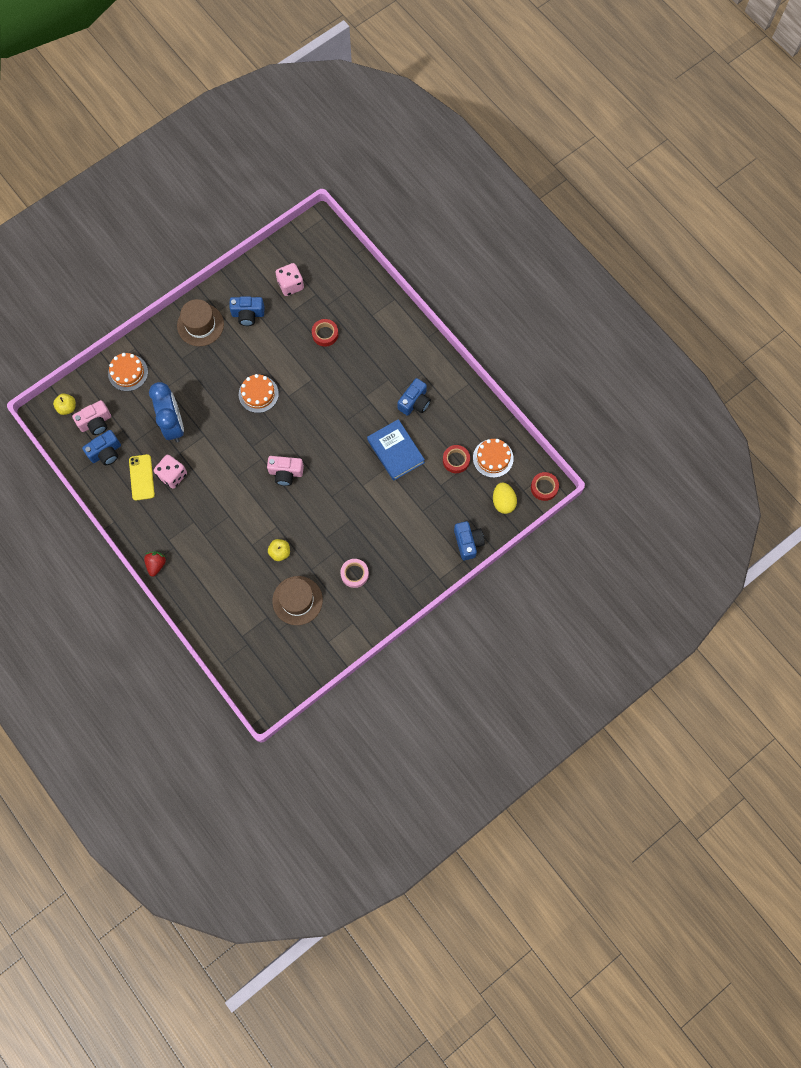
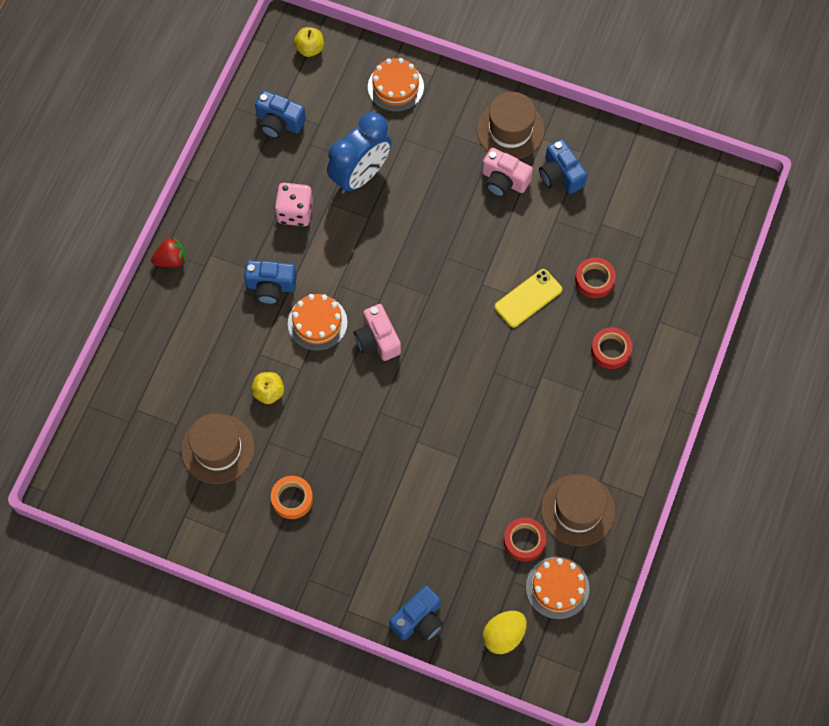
camera: 60 degrees right, 5 degrees down
pink camera [72,400,111,435] -> pink camera moved to [482,148,533,197]
yellow phone [129,454,155,501] -> yellow phone moved to [495,269,562,328]
orange cake [239,374,279,413] -> orange cake moved to [288,294,347,351]
pink dice [275,263,304,296] -> none
pink tape [340,559,369,588] -> orange tape [271,476,313,519]
blue book [367,419,425,481] -> none
blue camera [398,378,431,416] -> blue camera moved to [244,260,297,305]
red tape [531,472,559,501] -> red tape moved to [591,327,632,369]
none -> brown hat [541,474,615,546]

